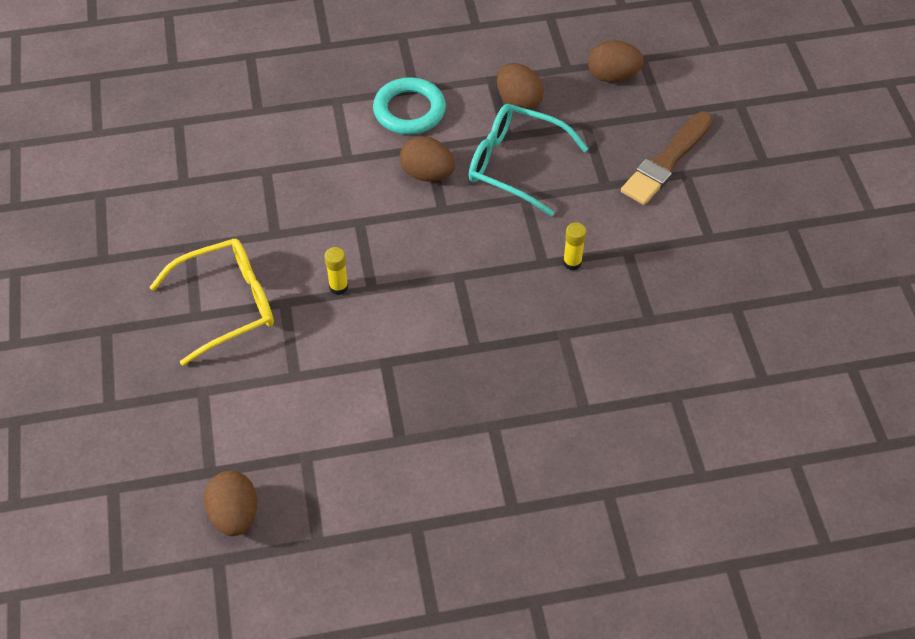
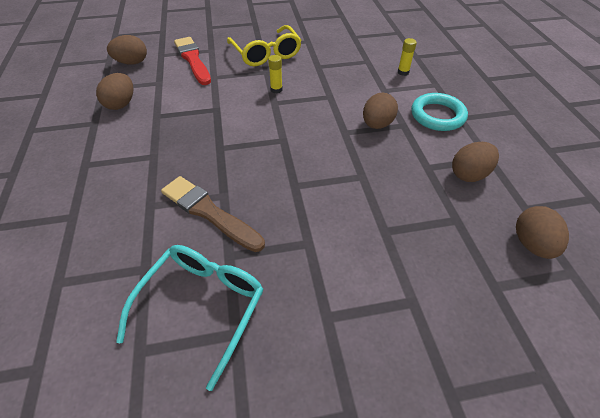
camera: 90 degrees right, 5 degrees down
turquoise glasses [469,104,588,216] -> turquoise glasses moved to [116,245,264,391]
yellow glue stick [563,223,586,270] -> yellow glue stick moved to [398,38,417,76]
brown brush [621,112,713,205] -> brown brush moved to [161,176,265,252]
none -> brown egg [96,73,134,110]
none -> red brush [174,37,211,85]

